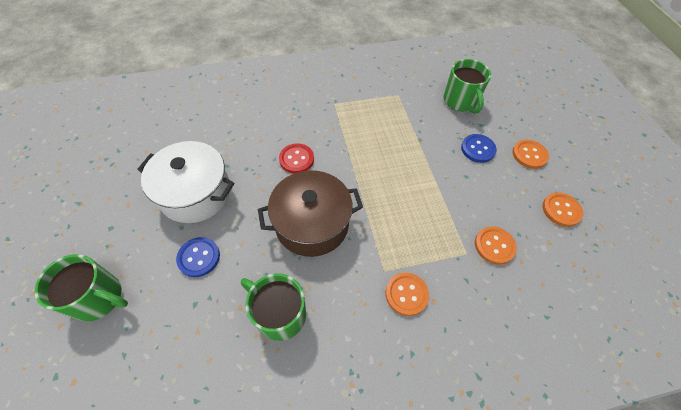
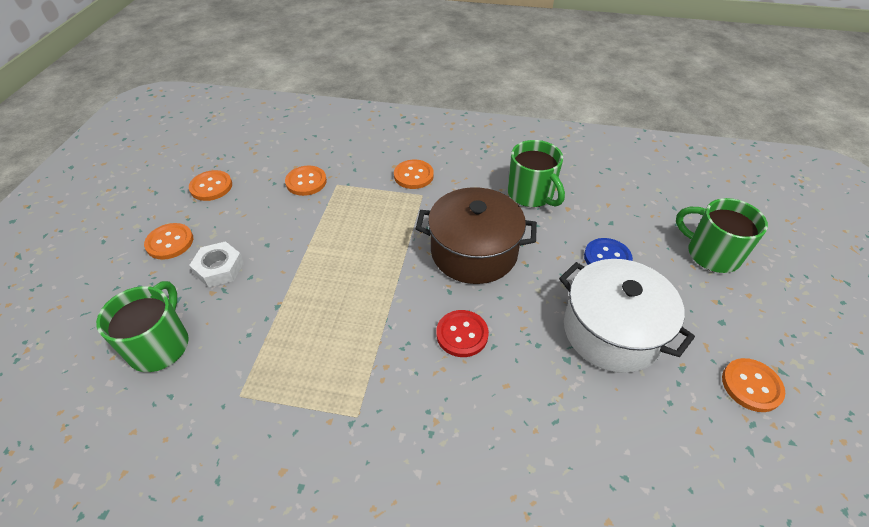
camera: 155 degrees left, 10 degrees down
blue button [461,134,497,163] -> white nut [189,241,244,287]
none -> orange button [722,358,785,412]

